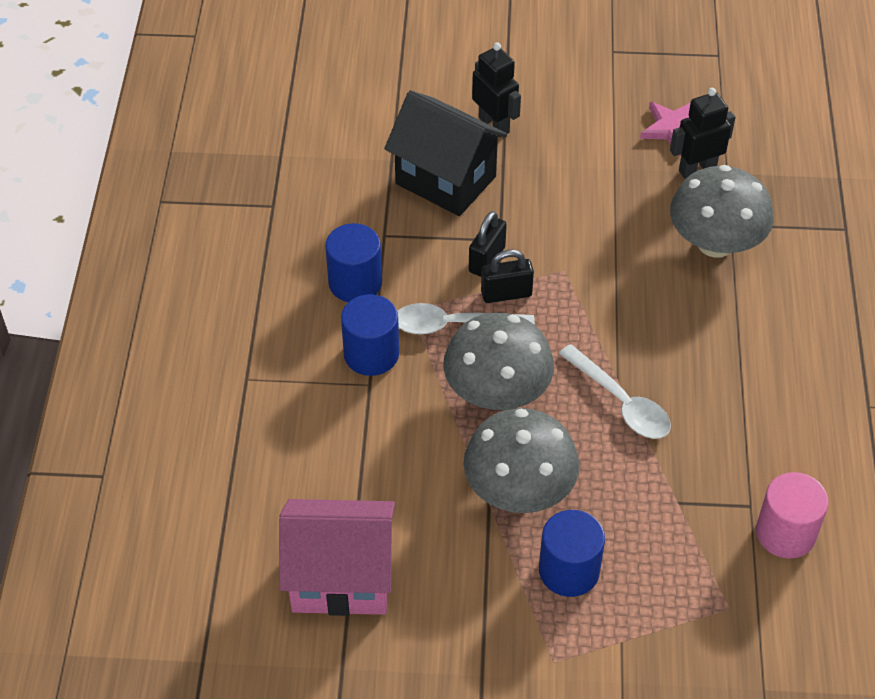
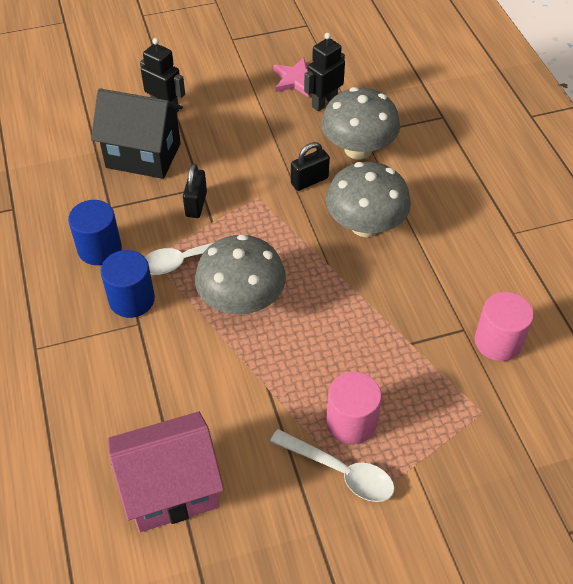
camera: 20 degrees left, 0 degrees up
grey mushroom [463,408,579,513] -> grey mushroom moved to [326,162,411,237]
black padlock [481,249,534,303] -> black padlock moved to [291,142,330,191]
blue cylinder [539,510,605,597] -> pink cylinder [326,372,382,445]
white spoon [559,344,671,439] -> white spoon moved to [270,429,395,502]

